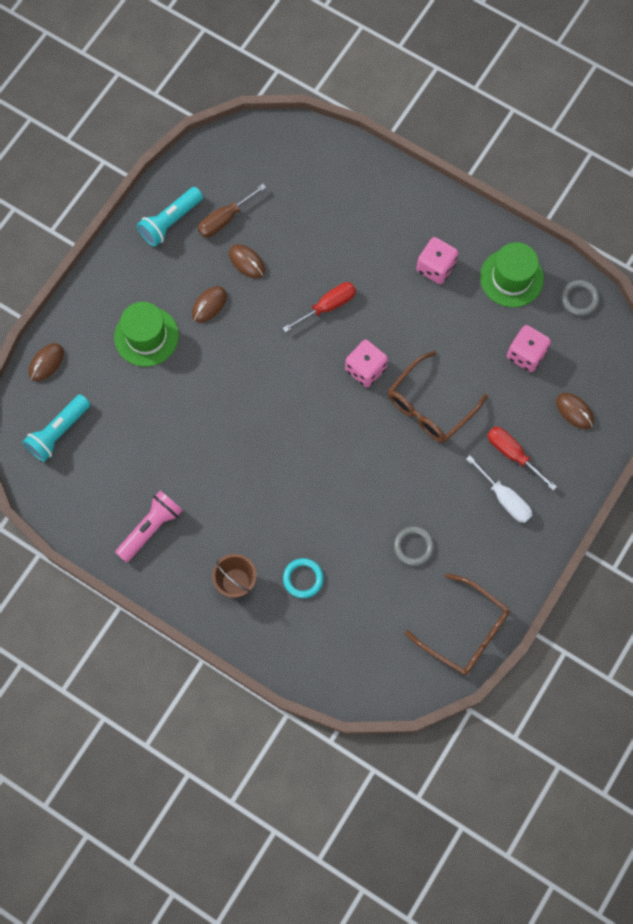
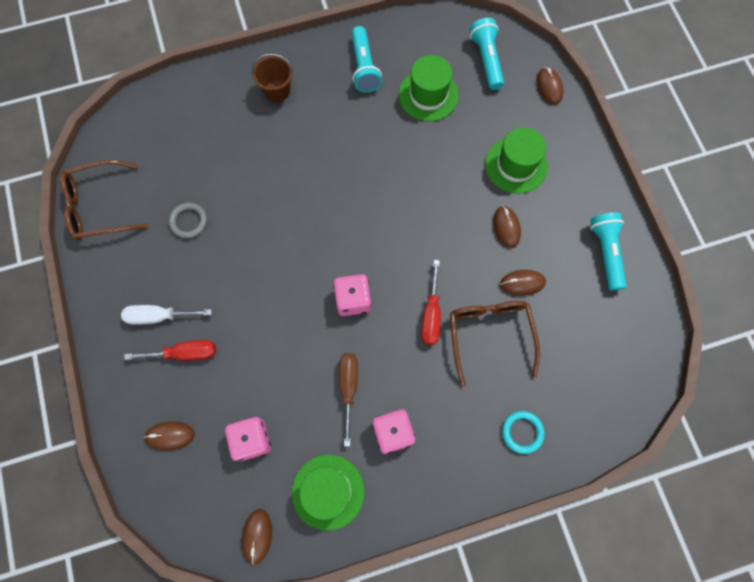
camera: 130 degrees right, 0 degrees up
pink flashlight [115,491,183,562] -> turquoise flashlight [351,26,382,92]
brown screwdriver [198,184,266,237] -> brown screwdriver moved to [339,353,358,446]
turquoise ring [283,558,324,598] -> turquoise ring moved to [502,411,545,454]
brown glasses [388,351,488,443] -> brown glasses moved to [450,301,540,387]
grey ring [561,280,600,316] -> brown mouse [242,509,272,565]
none -> green hat [399,55,459,121]

